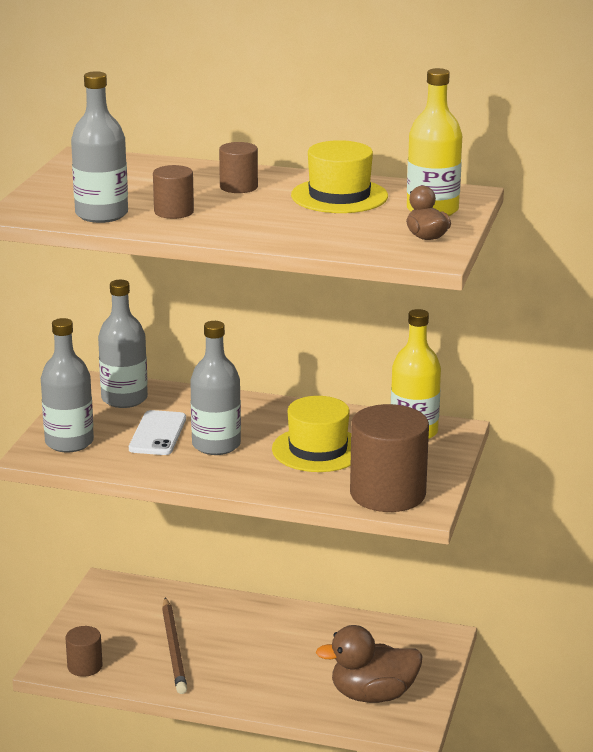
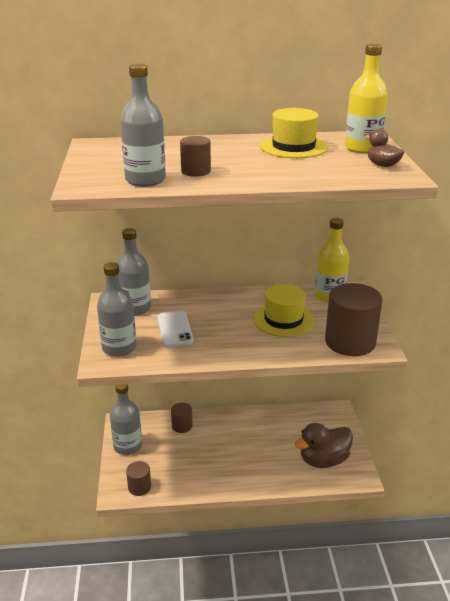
camera: 20 degrees left, 5 degrees up
brown pencil [162,598,187,694] -> none
grey bottle [190,321,241,455] -> grey bottle moved to [110,384,142,455]
brown cylinder [219,142,258,193] -> brown cylinder moved to [171,402,193,433]

